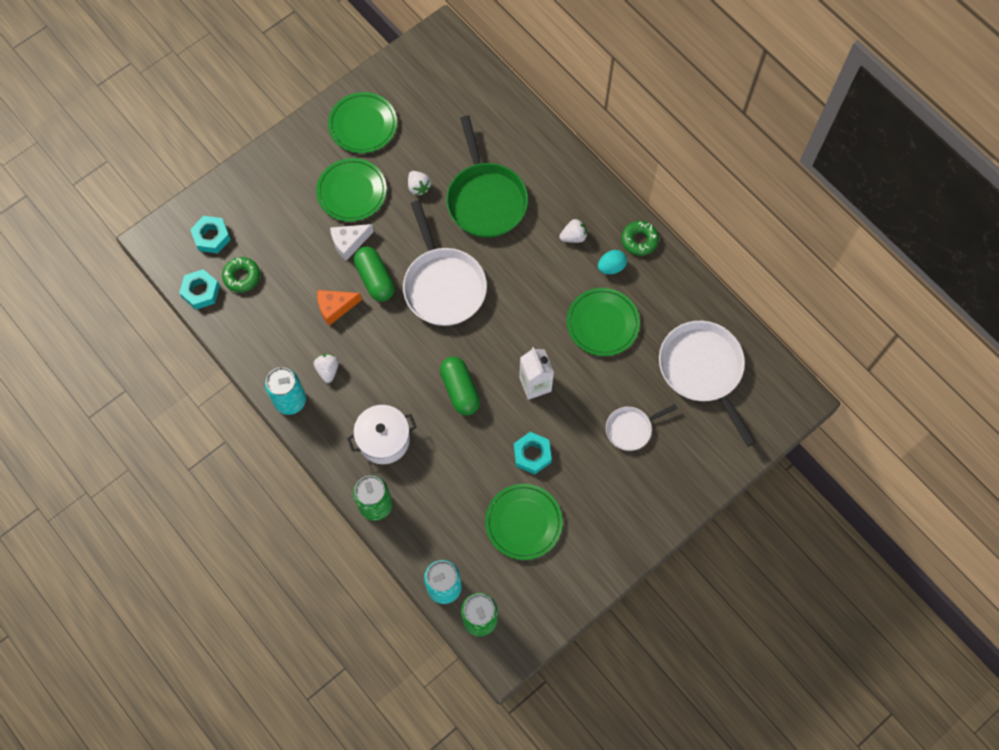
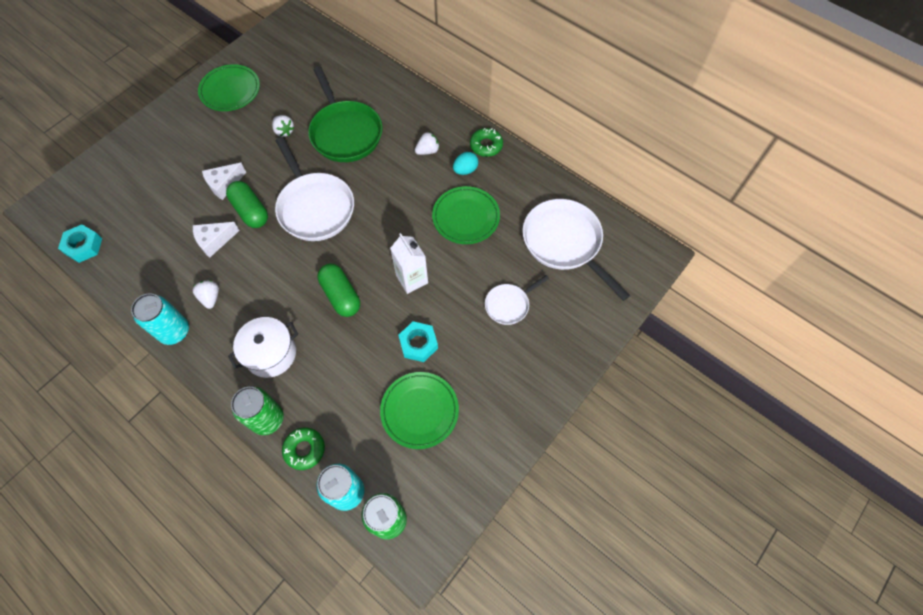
camera: 10 degrees left, 5 degrees down
turquoise nut [190,216,231,253] -> none
green donut [222,257,260,293] -> green donut moved to [282,428,325,470]
green plate [316,158,387,222] -> none
orange cheese [317,290,362,326] -> white cheese [193,222,240,258]

